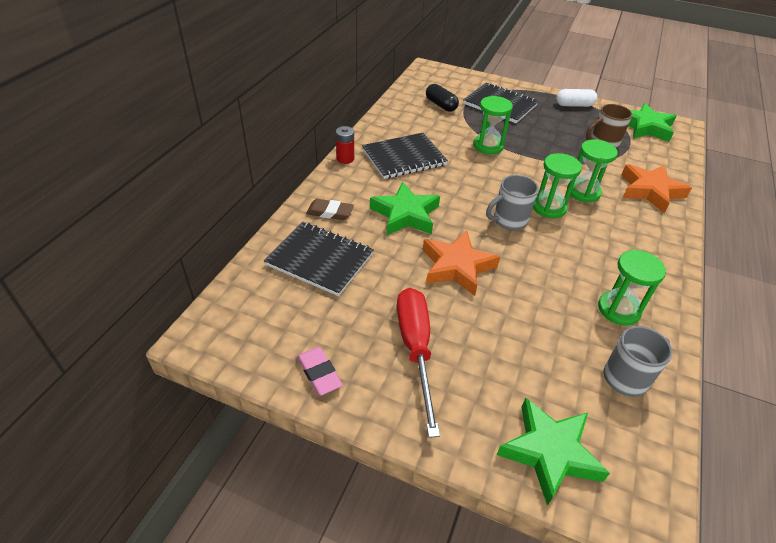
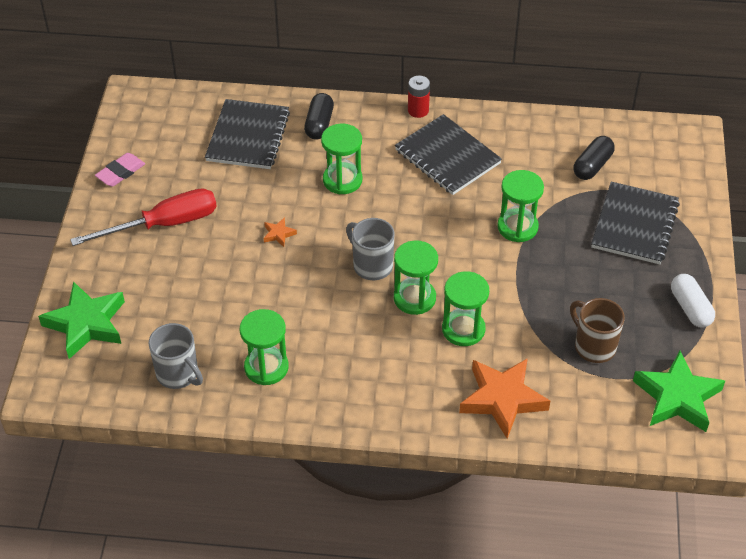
camera: 75 degrees right, 5 degrees up
brown eraser [306,199,354,220] -> black capsule [304,93,334,139]
green star [370,182,440,235] -> green hourglass [321,124,362,194]
orange star [423,231,500,296] -> orange star [264,217,297,247], size x0.42

